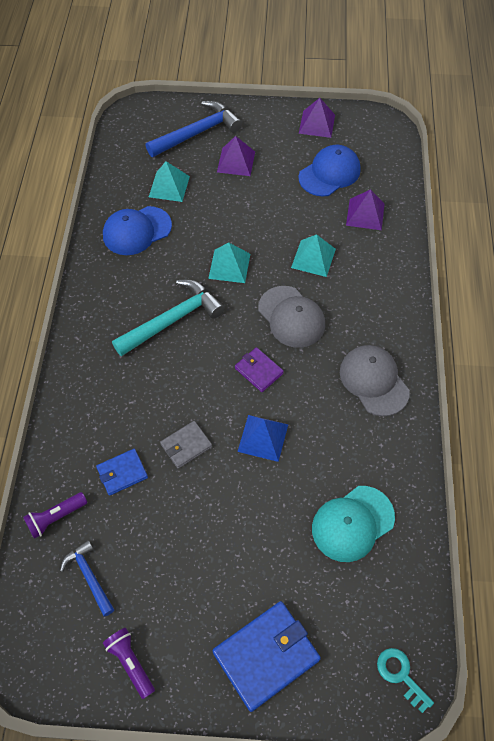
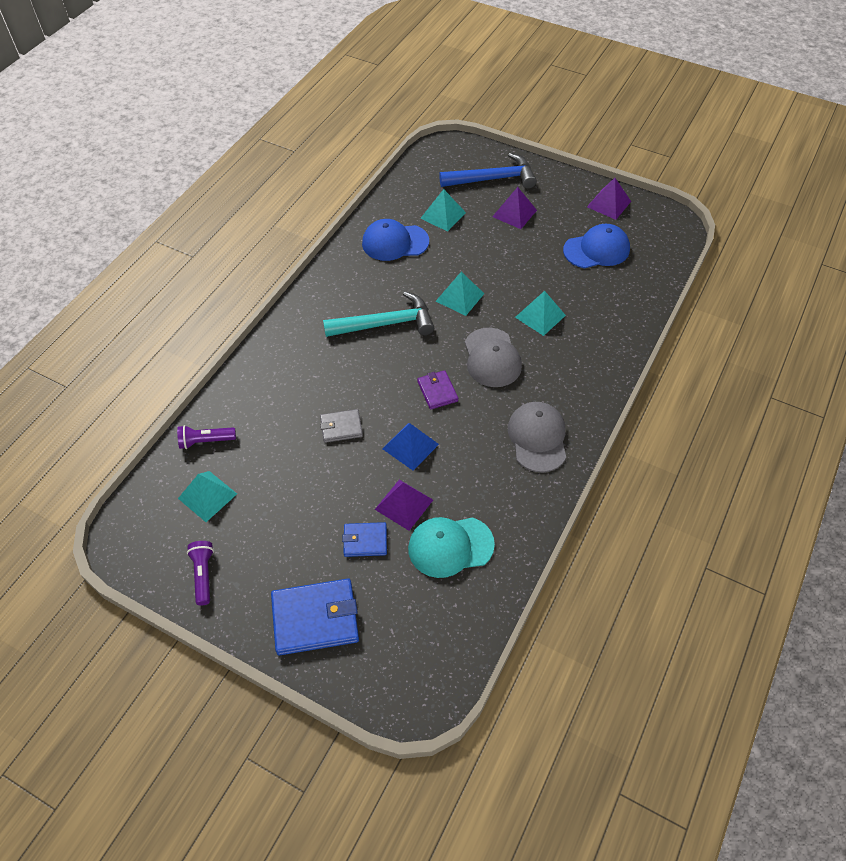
camera: 25 degrees right, 5 degrees down
blue hammer [60,540,114,616] -> turquoise pyramid [178,471,237,522]
blue wallet [96,449,148,496] -> blue wallet moved to [342,522,387,557]
purple pyramid [346,189,385,230] -> purple pyramid moved to [375,480,433,531]
turquoise key [377,648,434,713] -> none

